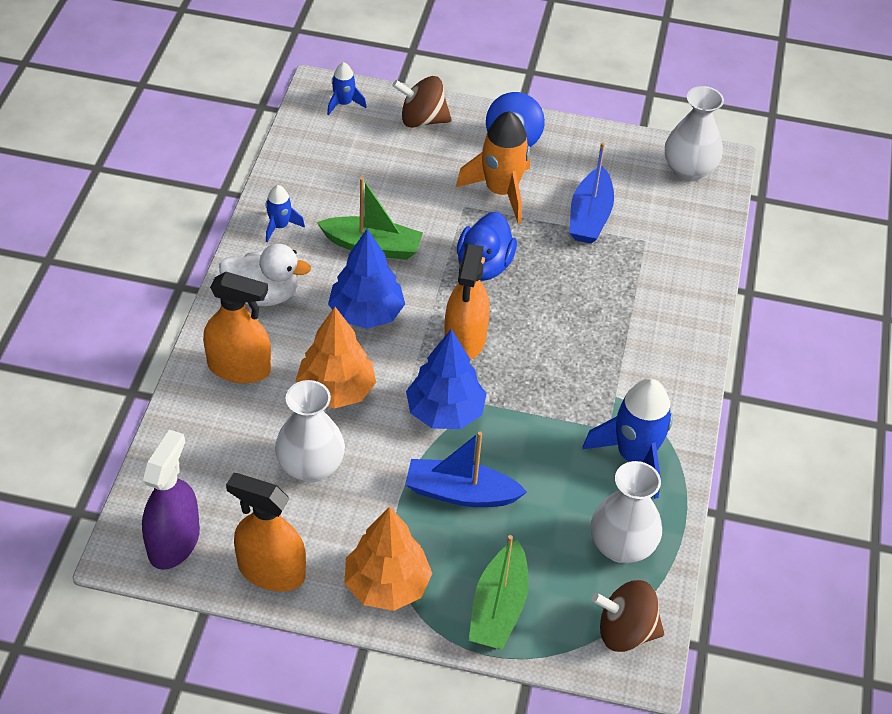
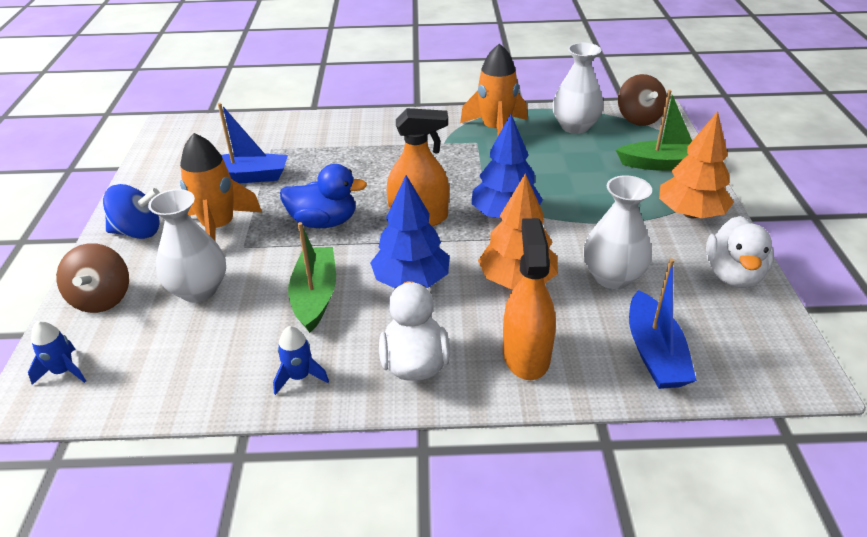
camera: 100 degrees left, 10 degrees down
purple spray bottle [142,430,200,570] -> none
orange spray bottle [226,473,306,592] -> white duck [706,216,774,288]
blue boat [405,432,527,507] -> blue boat moved to [629,258,697,389]
blue rocket [582,378,673,499] -> orange rocket [460,43,527,136]
white vase [665,86,724,182] -> white vase moved to [148,189,226,302]

